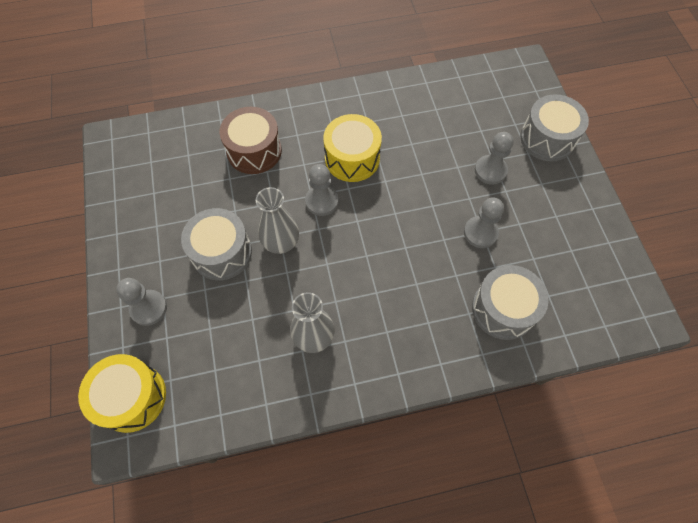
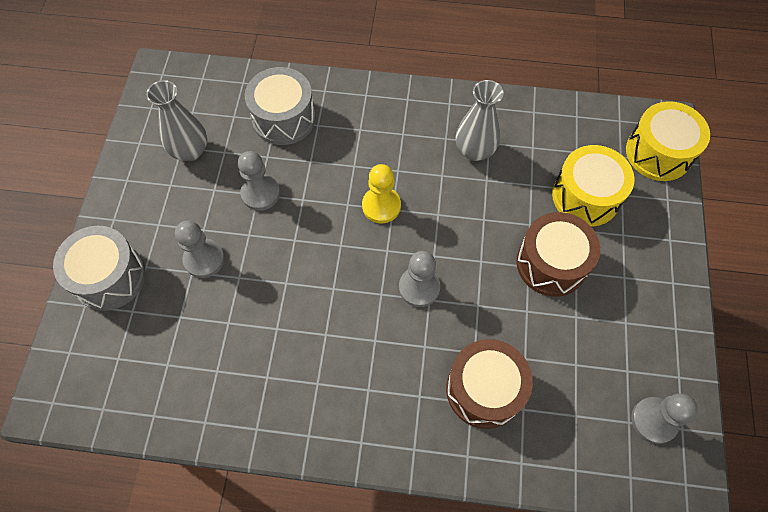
camera: 160 degrees left, 0 degrees up
grey pawn [116,278,167,326] -> grey pawn moved to [631,393,698,444]
grey drum [181,208,252,280] -> brown drum [516,212,600,297]
grey vase [255,187,299,254] -> grey vase moved to [146,80,207,161]
yellow drum [323,114,382,182] -> yellow drum moved to [552,145,635,227]
none -> yellow pawn [362,164,401,223]

